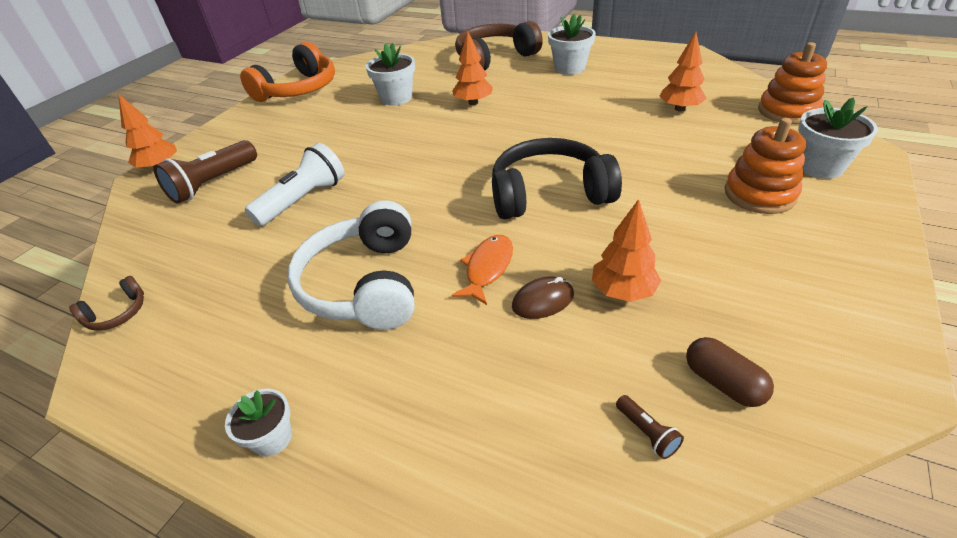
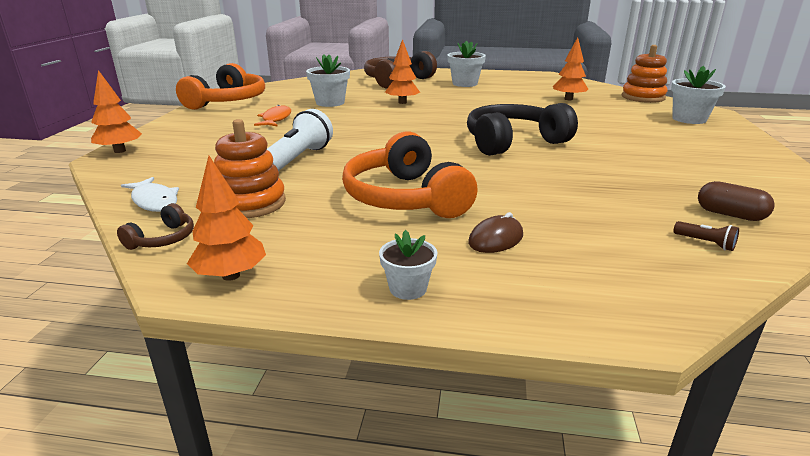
camera: 20 degrees left, 15 degrees down
brown flashlight [154,140,257,203] -> none
white headphones [288,200,415,330] -> orange headphones [342,131,478,218]
orange fish [451,235,513,305] -> orange fish moved to [254,105,291,127]
brown mouse [512,277,574,319] -> brown mouse moved to [468,212,523,253]
orange tree [592,199,661,302] -> orange tree moved to [187,156,266,281]
orange stacking toy [725,118,806,214] -> orange stacking toy moved to [214,119,286,218]
none -> white fish [121,177,179,212]

